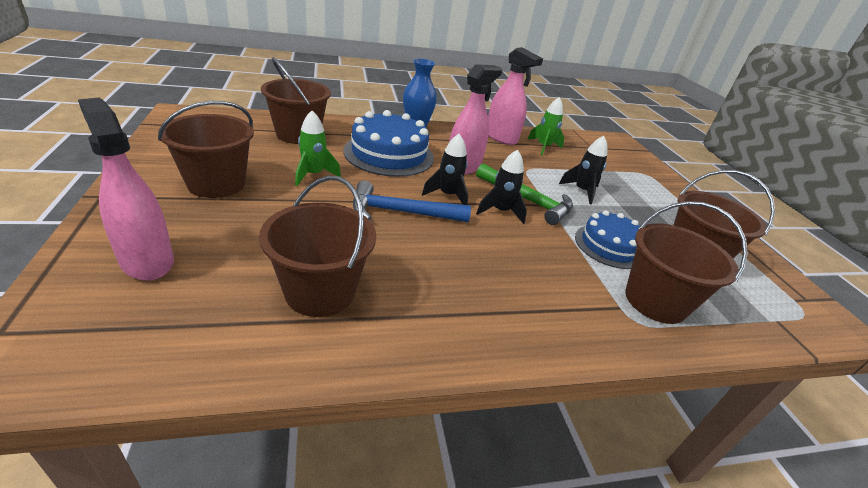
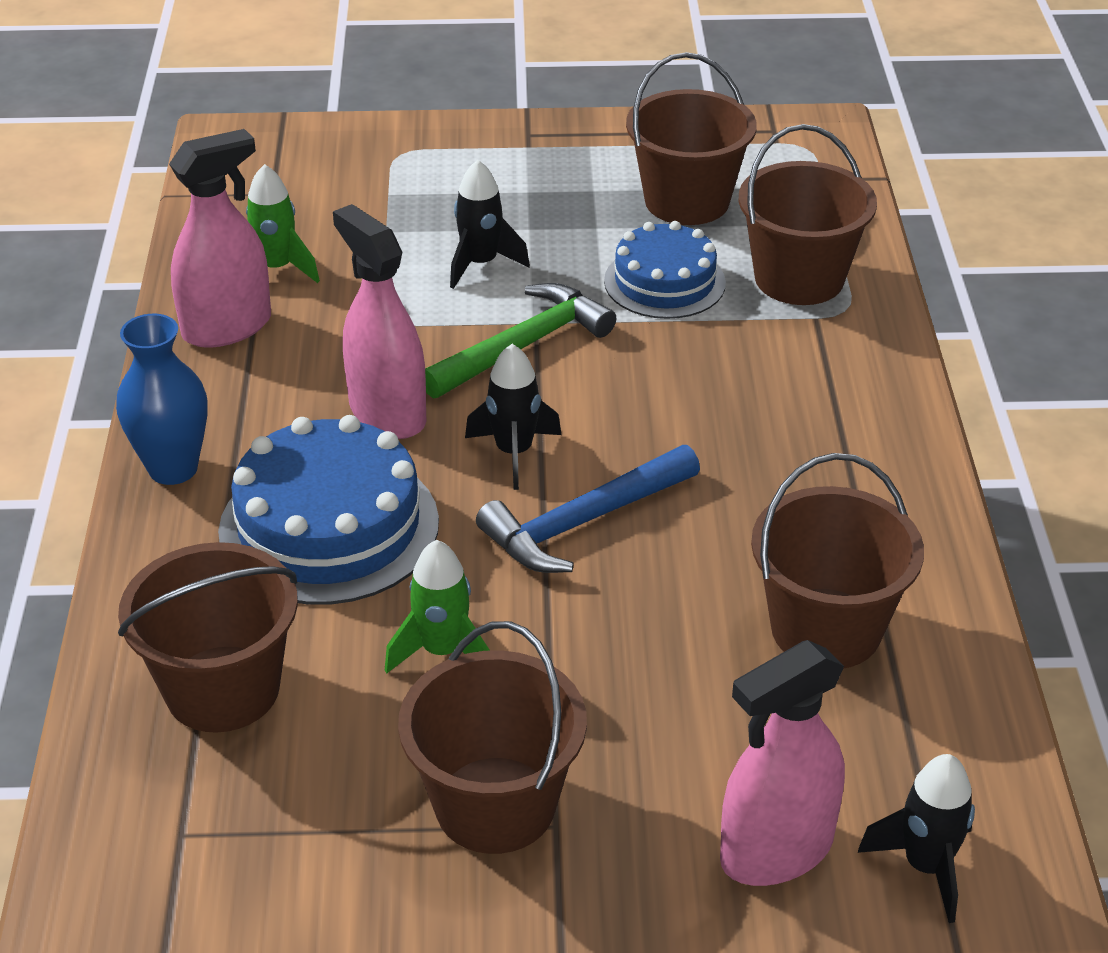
camera: 75 degrees left, 5 degrees up
blue hammer [353,181,471,222] -> blue hammer turned 45 degrees clockwise [476,445,700,573]
black rocket [476,150,527,224] -> black rocket moved to [858,754,975,923]

